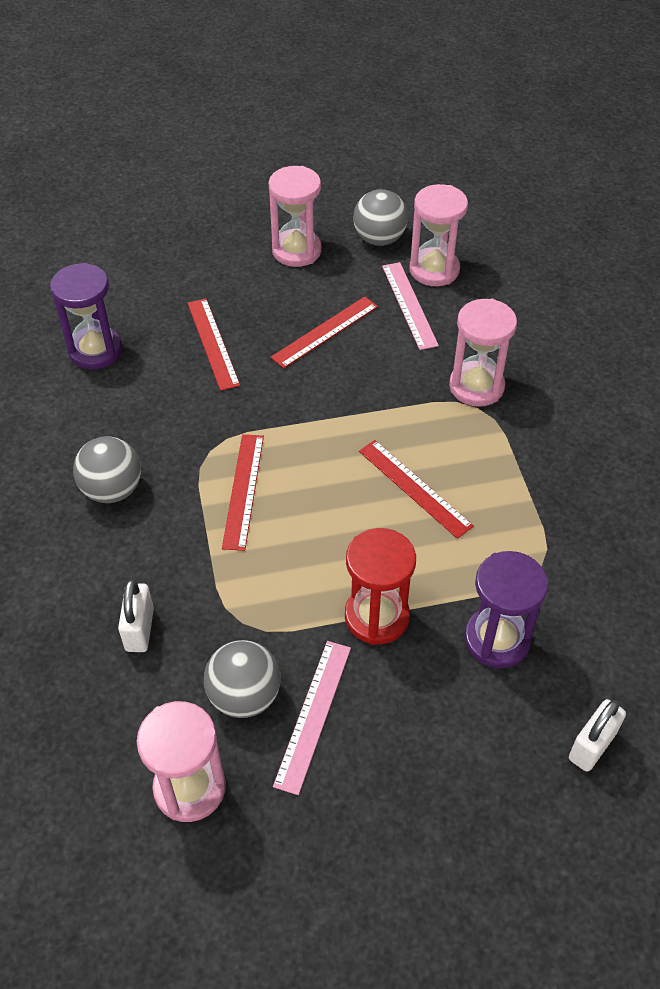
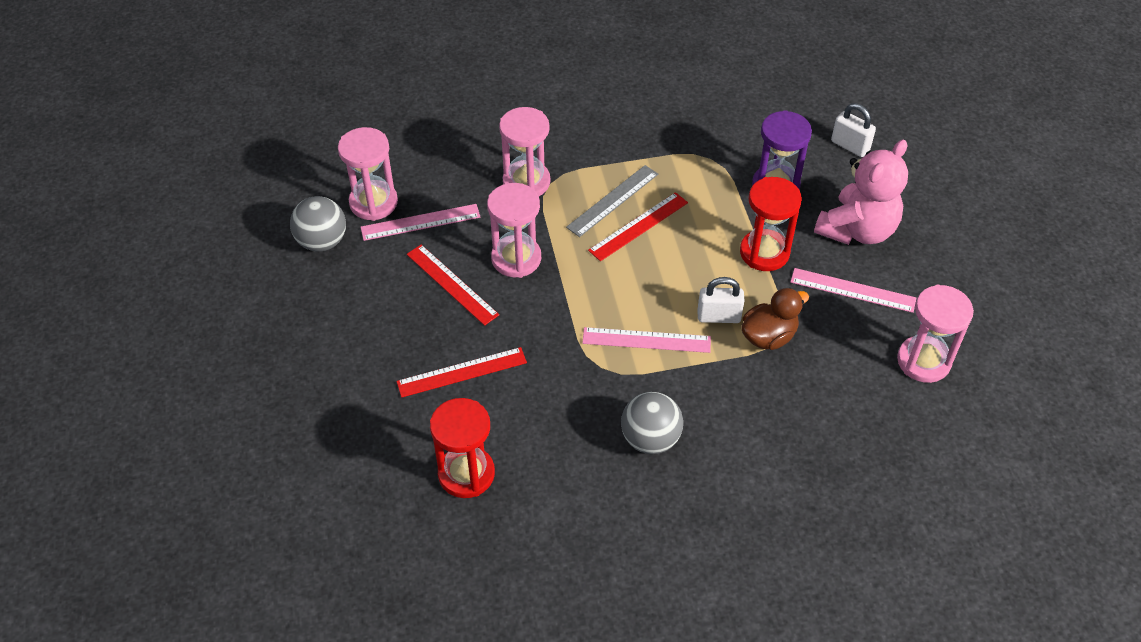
camera: 90 degrees left, 0 degrees up
purple hourglass [50,263,122,370] -> red hourglass [430,398,495,498]
white padlock [118,579,154,652] -> white padlock moved to [697,277,745,323]
grey ball [204,640,281,718] -> none
red ruler [222,434,264,551] -> pink ruler [582,327,711,353]
pink hourglass [269,166,322,267] -> pink hourglass moved to [487,183,541,278]
none -> grey ruler [566,165,658,237]
none -> brown duck [741,288,809,350]
none -> pink teddy bear [814,140,908,245]

